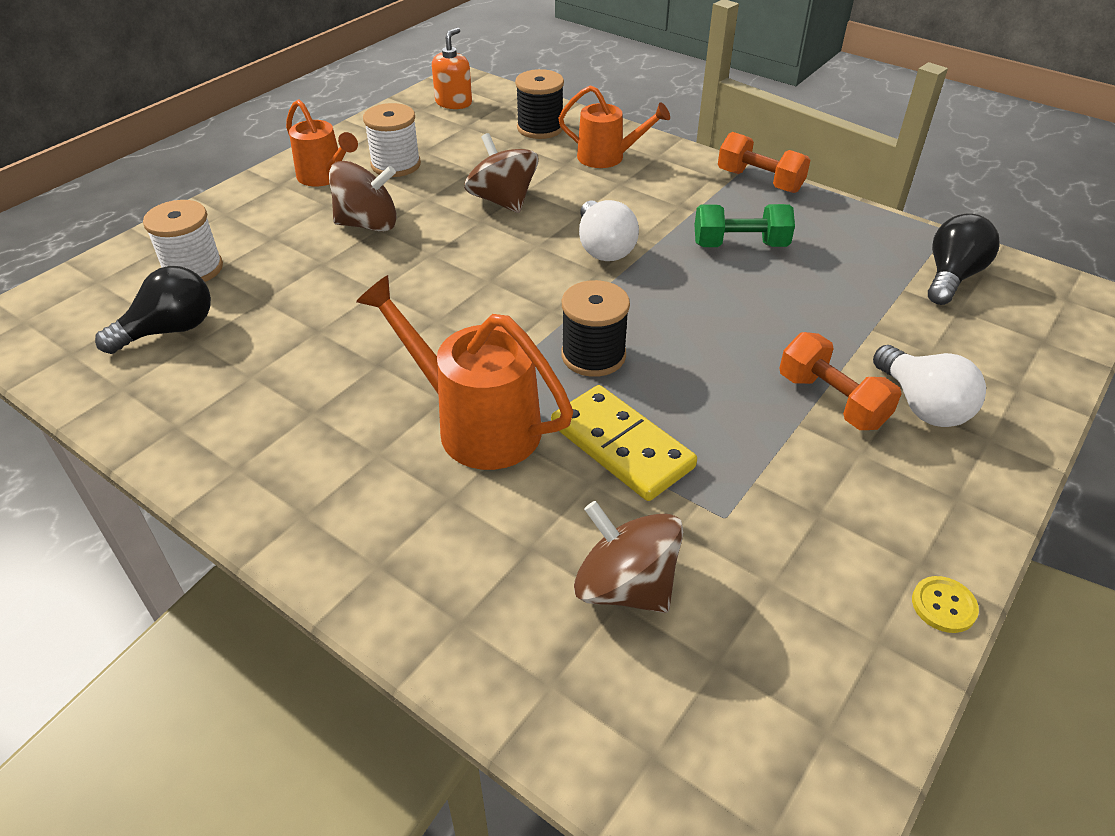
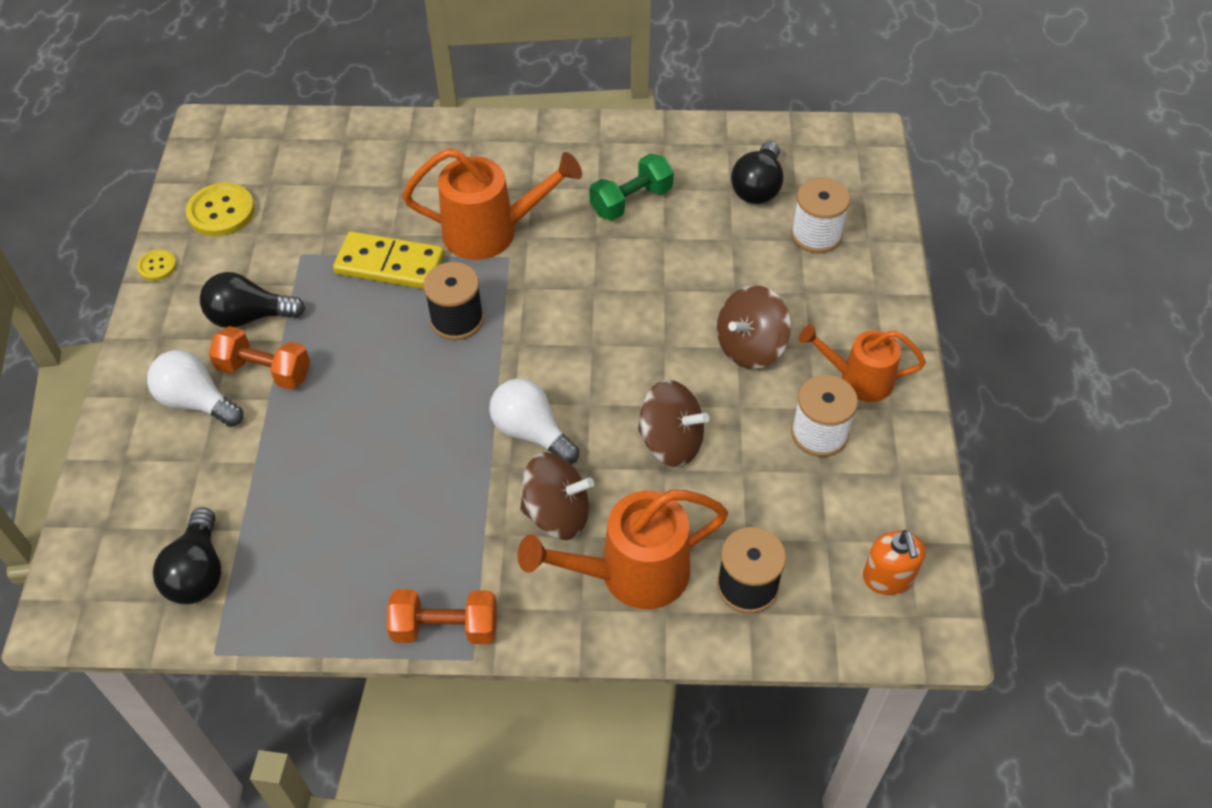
camera: 145 degrees right, 10 degrees up
orange watering can [558,85,670,168] -> orange watering can [517,490,728,609], size x1.52
brown spinning top [574,501,683,613] -> brown spinning top moved to [520,452,594,540]
green dumbbell [695,204,795,247] -> green dumbbell moved to [590,153,674,220]
none -> yellow button [186,183,255,236]
none -> black light bulb [200,272,305,328]

